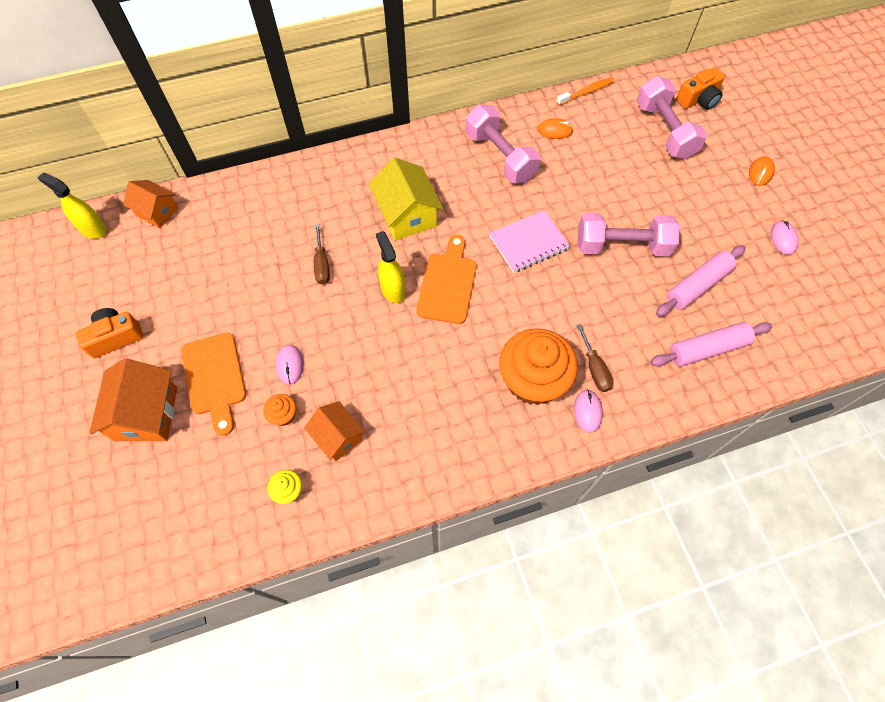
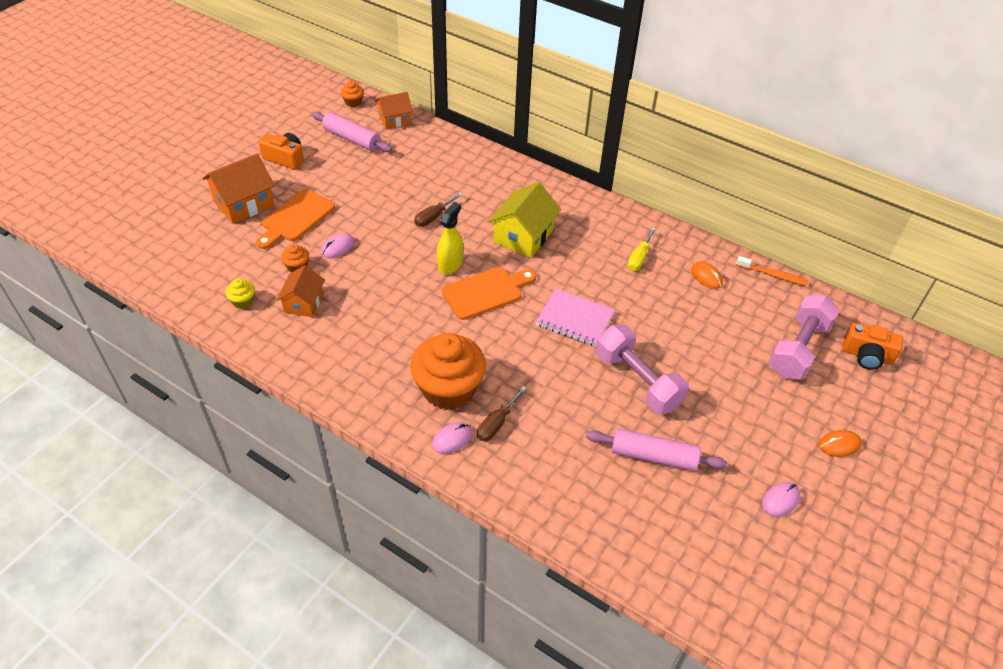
camera: 50 degrees right, 15 degrees down
yellow spray bottle [38,173,107,239] -> orange cupcake [341,81,364,107]
orange house [123,180,179,228] -> orange house turned 75 degrees clockwise [375,92,413,129]
pink dumbbell [466,105,540,183] -> yellow screwdriver [627,227,656,271]
pink rolling pin [650,322,772,367] -> pink rolling pin moved to [312,111,392,152]

